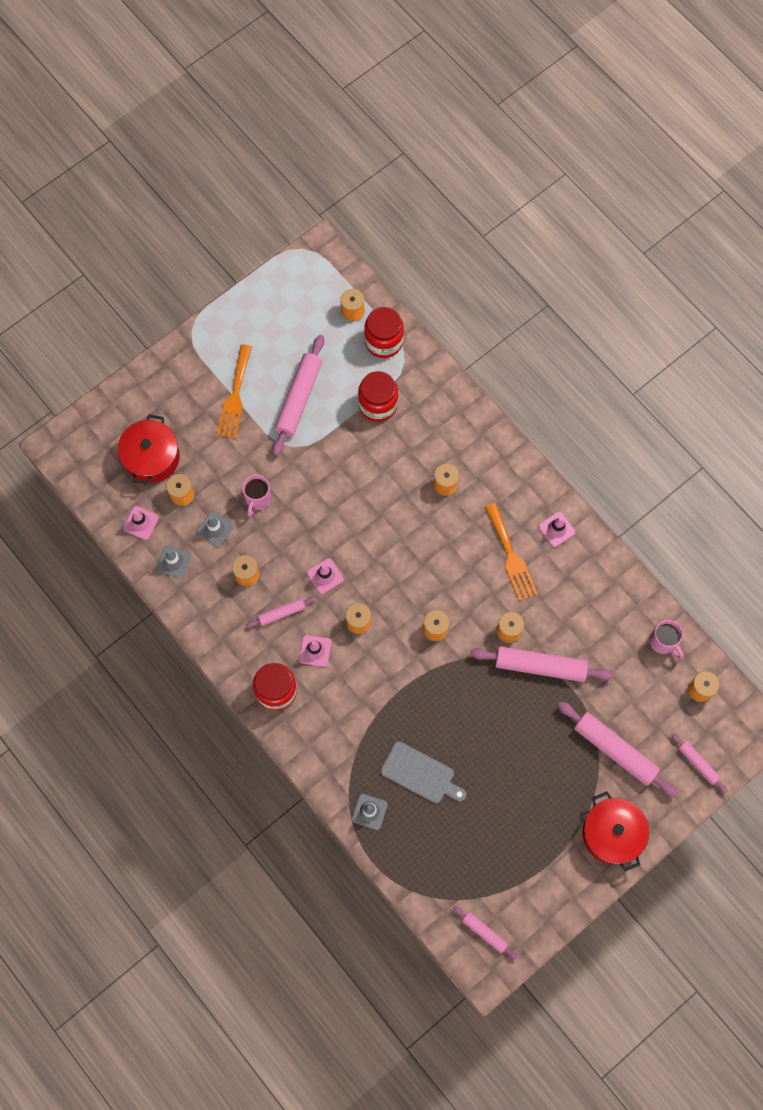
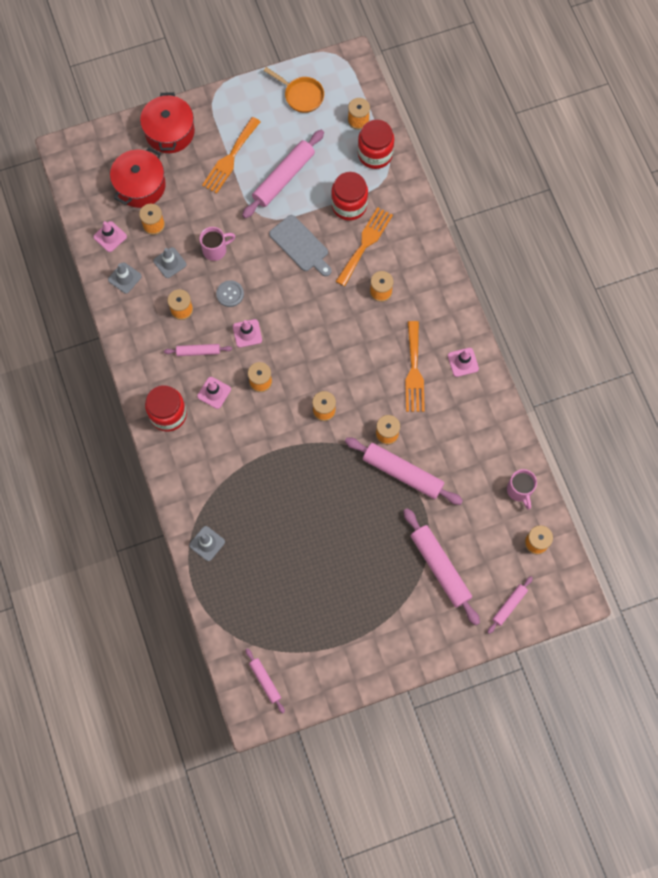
camera: 20 degrees right, 0 degrees up
pink mug [242,475,271,517] -> pink mug turned 150 degrees counterclockwise [200,227,235,261]
grey cutting board [381,741,466,803] -> grey cutting board moved to [269,215,332,276]
red pot [582,791,649,871] -> red pot moved to [140,92,195,153]
pink rolling pin [672,733,727,793] -> pink rolling pin turned 60 degrees clockwise [487,576,533,634]
none -> grey button [216,280,244,307]
none -> orange pan [264,67,324,113]
none -> orange fork [336,207,393,286]

